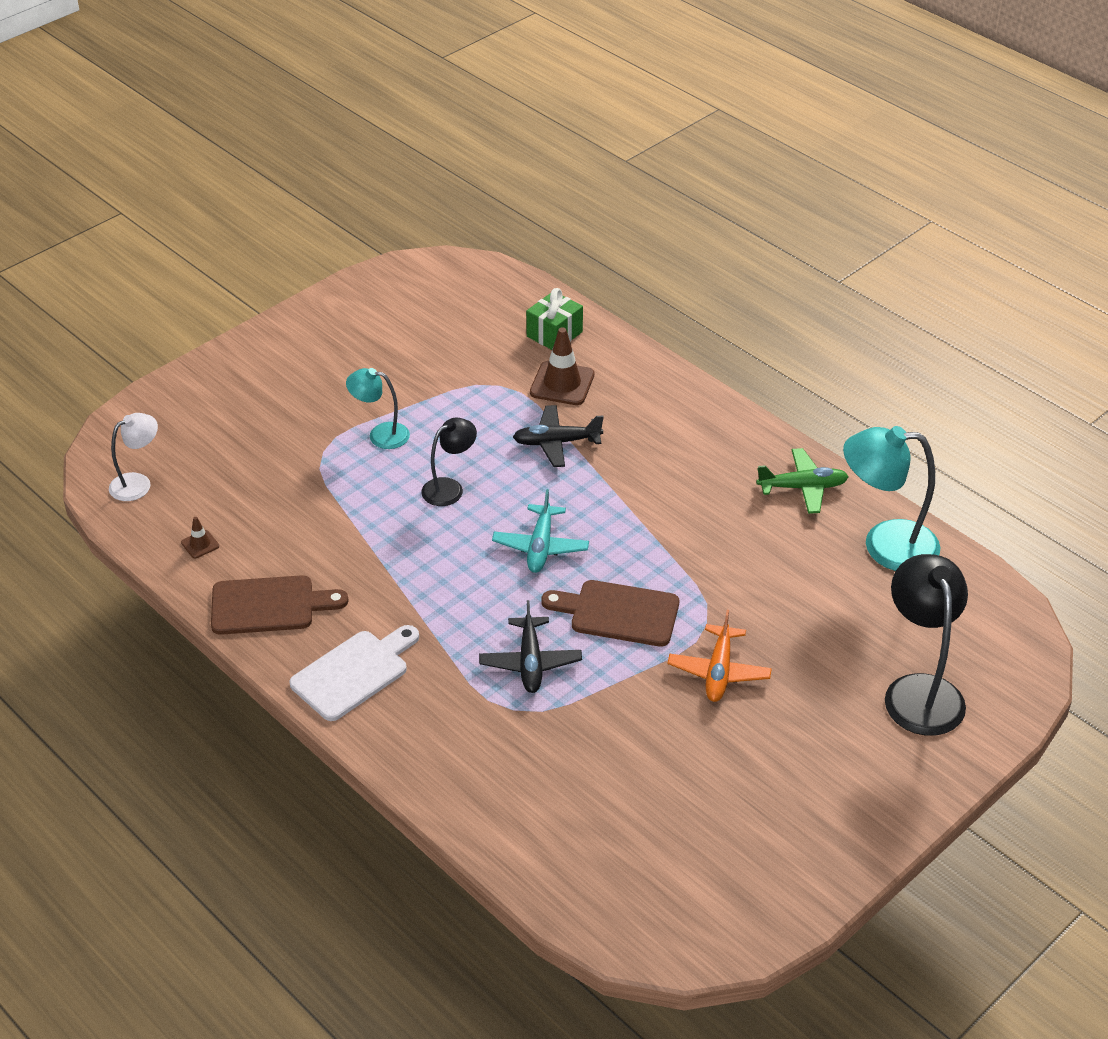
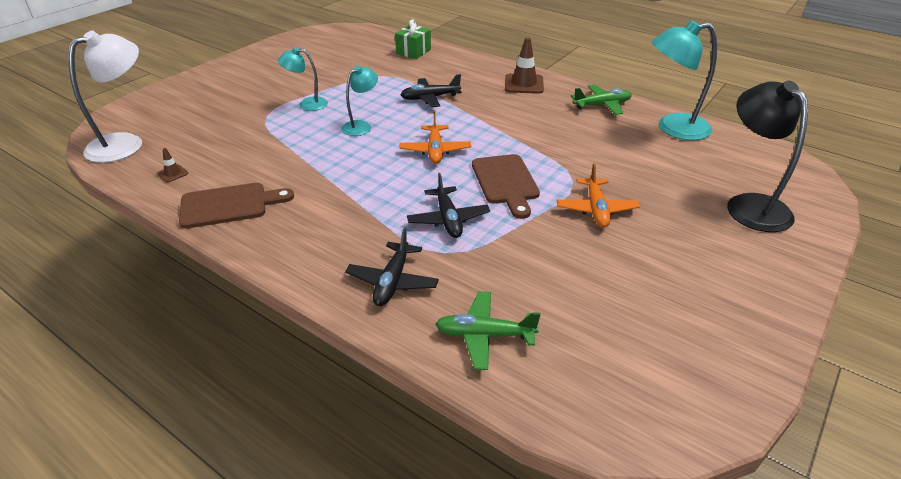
camera: 10 degrees left, 5 degrees down
white lamp [109,413,158,501] -> white lamp [68,30,142,163], size x1.73
white cutting board [289,625,419,721] -> none
black lamp [421,418,477,506] -> turquoise lamp [341,66,378,136]
turquoise plane [492,489,589,573] -> orange plane [399,111,471,164]
brown traffic cone [530,327,594,405] -> brown traffic cone moved to [505,38,544,94]
brown cutting board [541,580,679,647] -> brown cutting board turned 105 degrees counterclockwise [472,154,540,219]
none -> black plane [345,228,439,306]
none -> green plane [435,291,541,370]

